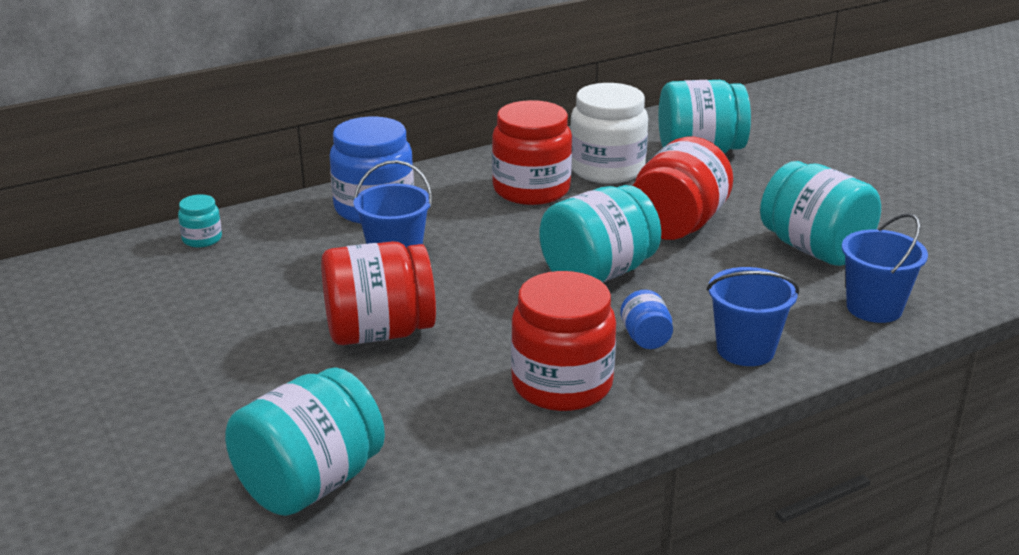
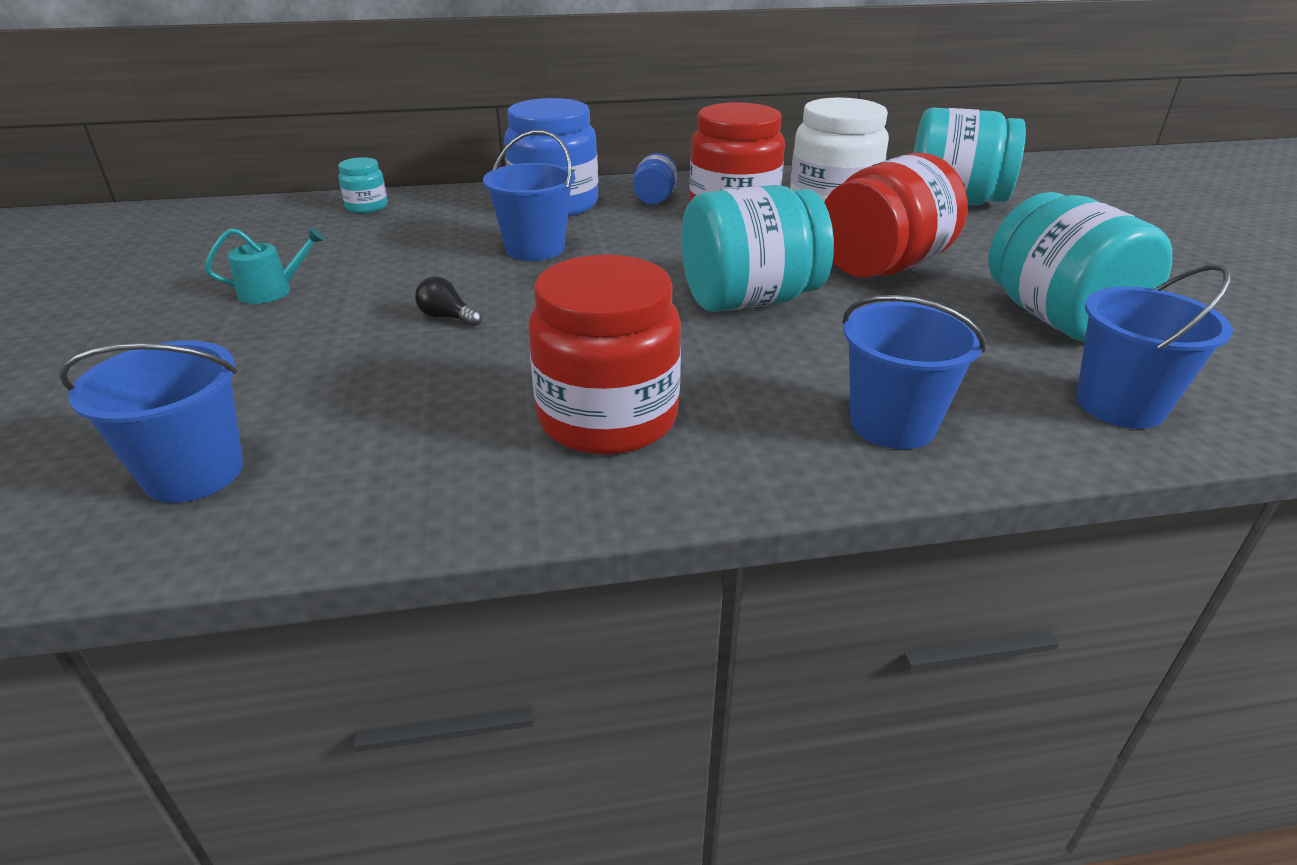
camera: 20 degrees right, 5 degrees up
turquoise jar [225,368,385,516] -> blue bucket [59,340,243,503]
red jar [321,241,436,345] -> black light bulb [415,276,482,327]
blue jar [620,290,673,349] -> blue jar moved to [633,153,678,204]
none -> turquoise watering can [205,227,325,304]

